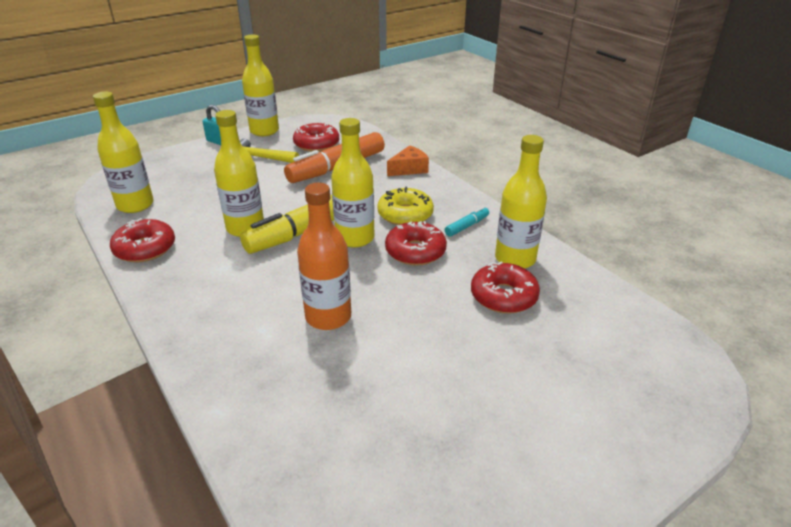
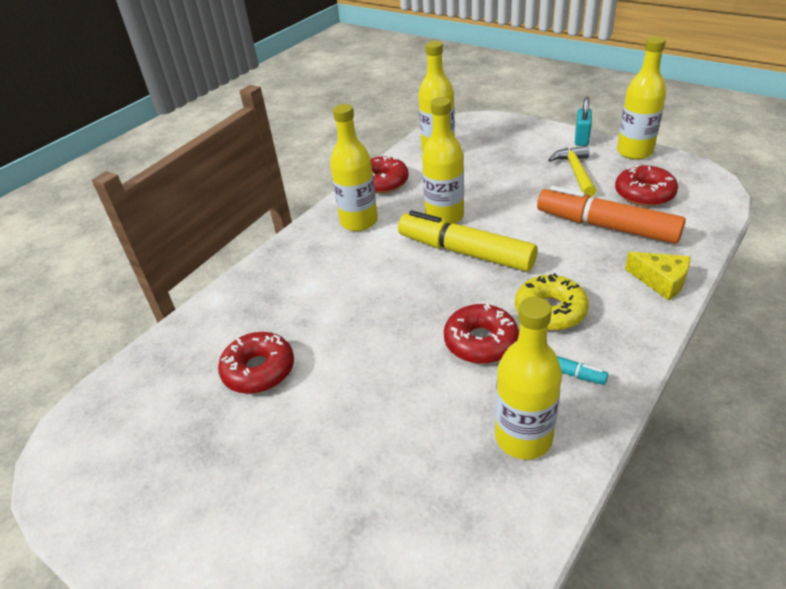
camera: 75 degrees right, 5 degrees up
orange bottle [297,183,351,330] -> none
yellow bottle [331,118,375,248] -> yellow bottle moved to [330,104,378,231]
orange cheese [387,145,429,176] -> yellow cheese [625,252,690,301]
red donut [471,261,540,314] -> red donut moved to [218,332,294,394]

